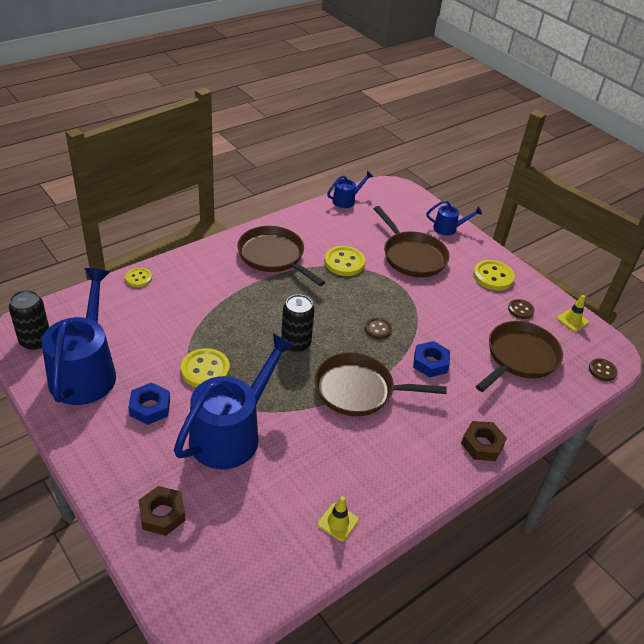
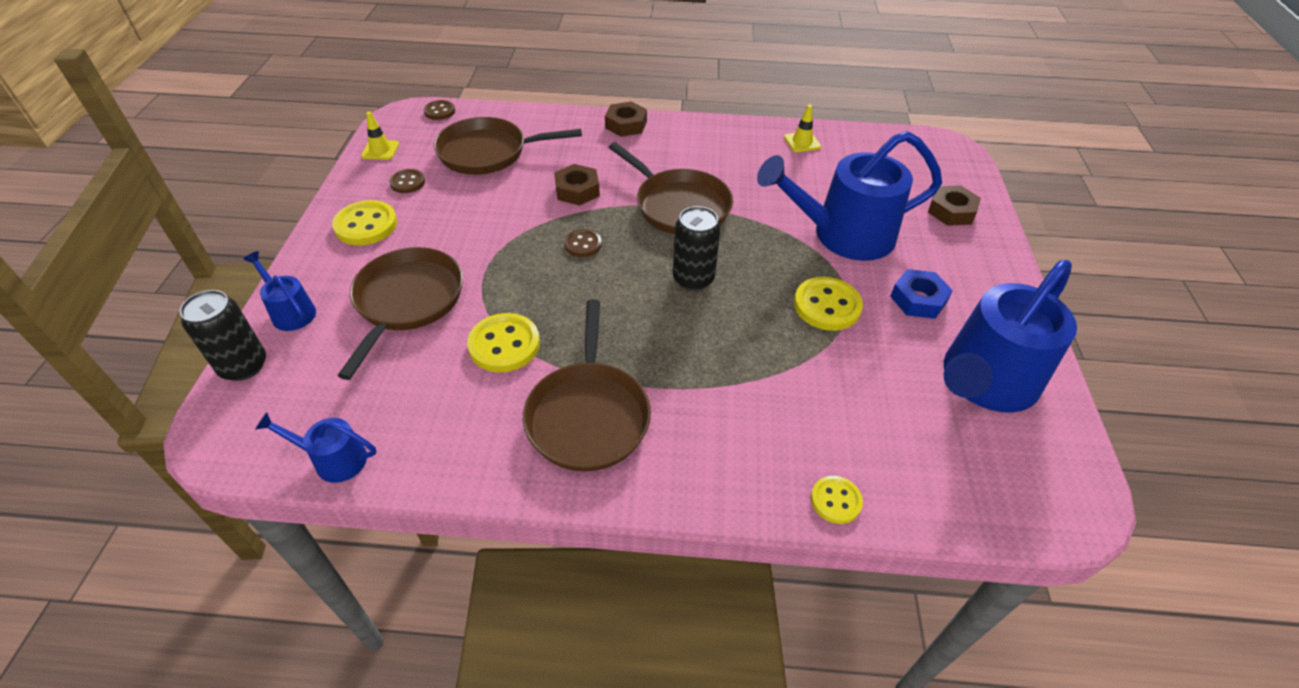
camera: 135 degrees left, 5 degrees up
black can [9,290,49,350] -> black can moved to [180,290,266,381]
blue nut [413,341,450,377] -> brown nut [554,164,600,205]

